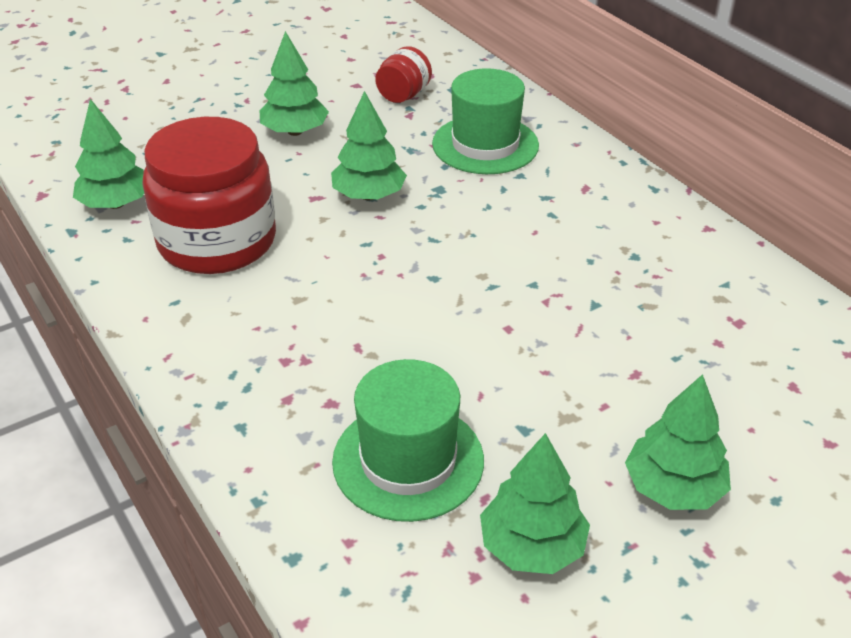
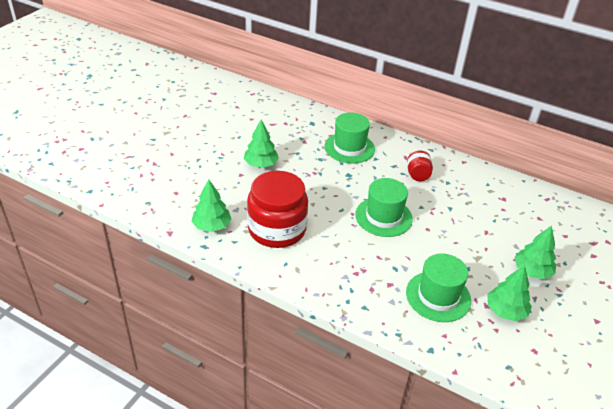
camera: 30 degrees left, 0 degrees up
green tree [331,91,407,200] -> none
red jar [375,46,432,103] -> red jar moved to [407,150,433,181]
none -> green hat [355,178,413,237]

